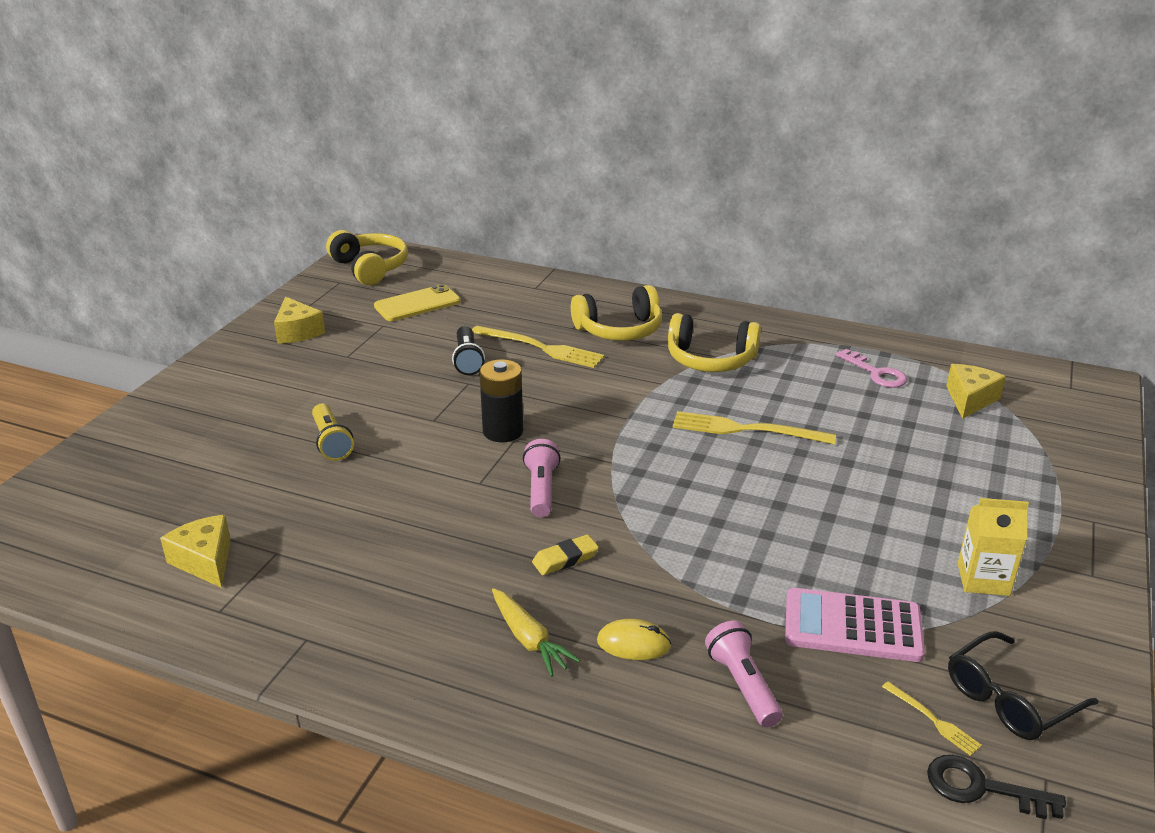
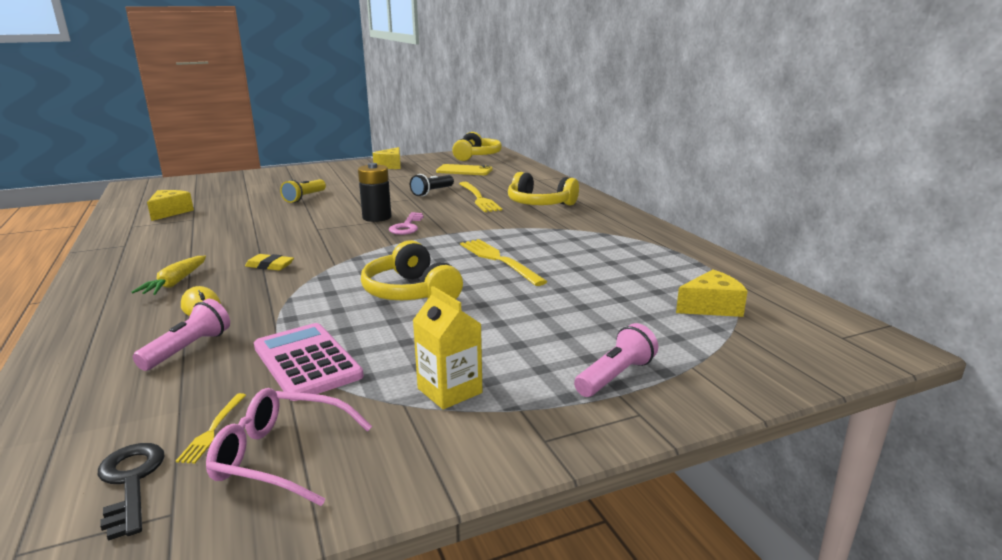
camera: 45 degrees right, 10 degrees down
pink flashlight [523,439,561,517] -> pink flashlight moved to [574,323,658,397]
yellow headphones [668,313,761,372] -> yellow headphones moved to [361,240,463,300]
pink key [835,349,907,388] -> pink key moved to [389,212,423,235]
black glasses [948,631,1098,740] -> pink glasses [206,388,372,506]

